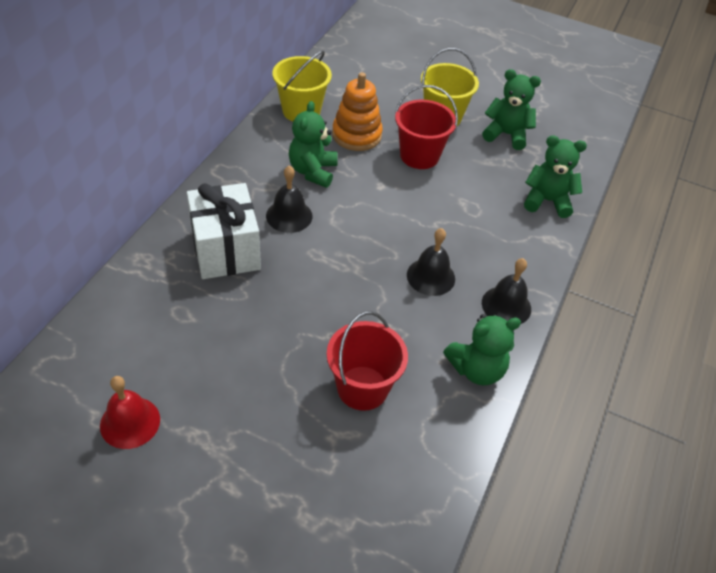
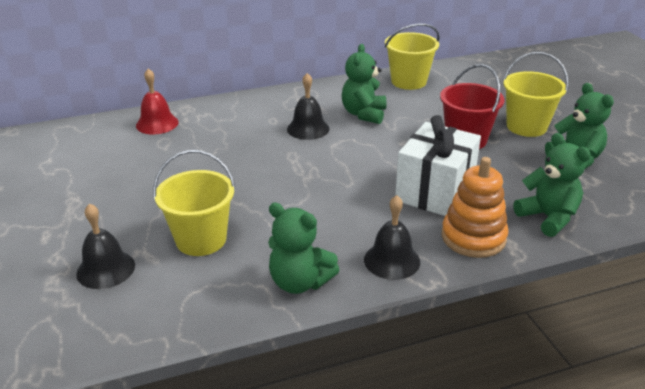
camera: 50 degrees right, 15 degrees down
red bell [100,376,160,449] -> red bell moved to [136,69,178,134]
white gift [187,183,261,279] -> white gift moved to [395,115,481,216]
green teddy bear [289,101,338,188] -> green teddy bear turned 45 degrees counterclockwise [342,44,386,124]
red bucket [327,311,408,411] -> yellow bucket [153,150,235,256]
orange stacking toy [332,72,383,151] -> orange stacking toy moved to [441,157,508,258]
black bell [407,228,455,296] -> black bell moved to [76,203,135,289]

